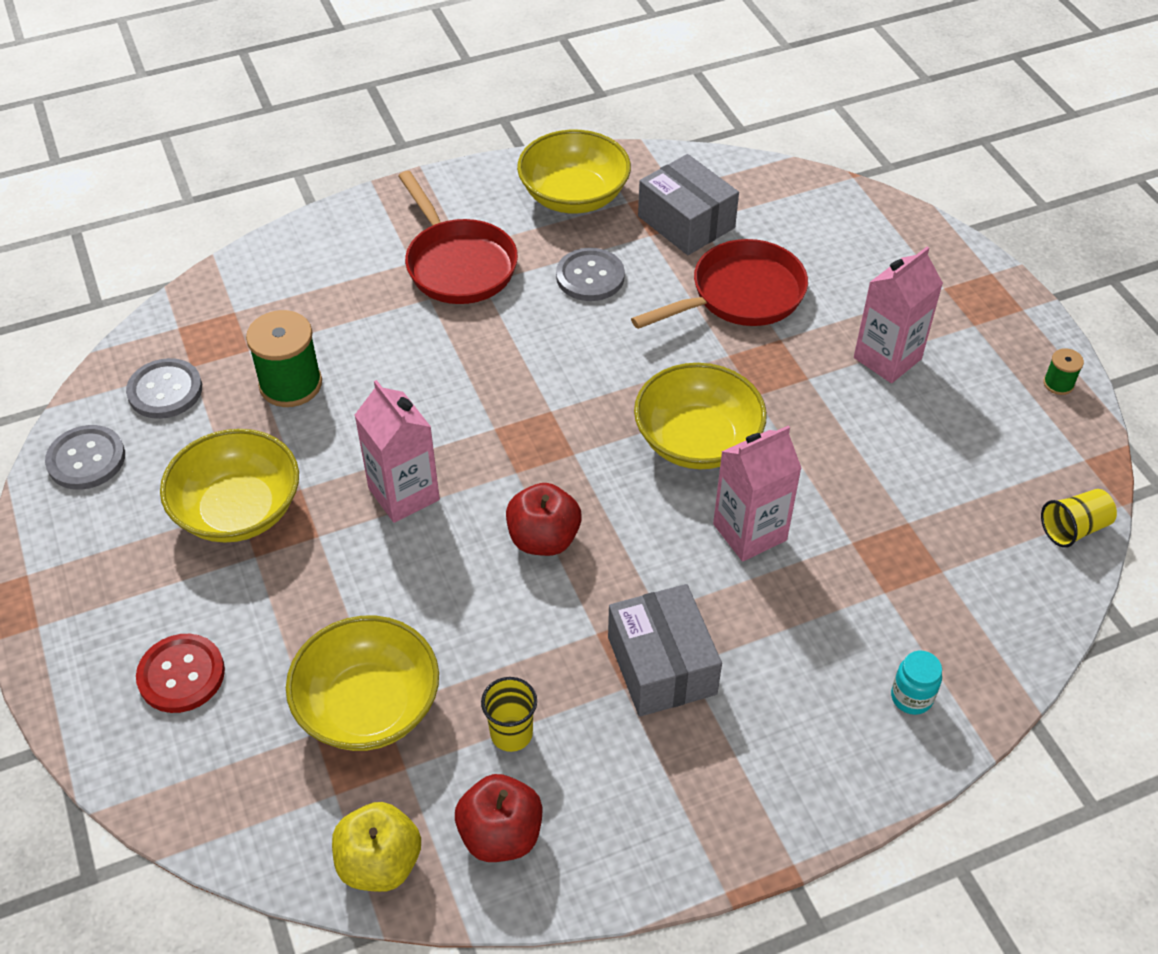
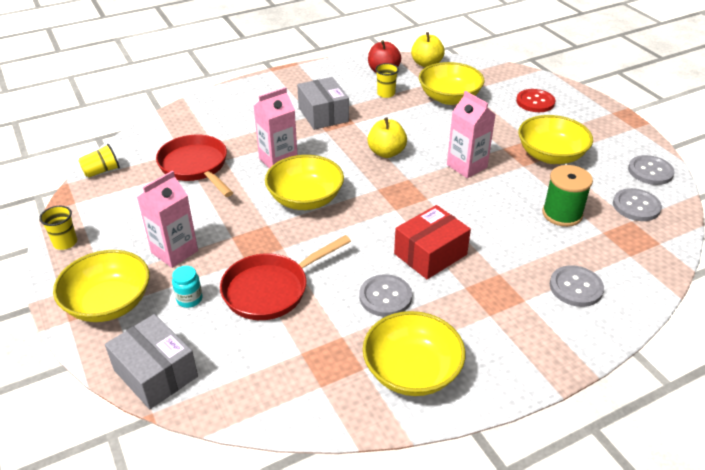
camera: 175 degrees right, 10 degrees down
red pan [398,171,518,304] -> red pan moved to [156,135,233,197]
red apple [506,483,582,556] -> yellow apple [367,117,407,158]
grey box [638,154,739,255] -> grey box moved to [105,314,198,409]
turquoise jar [891,651,942,715] -> turquoise jar moved to [172,266,202,308]
green spool [1043,348,1084,395] -> yellow cup [39,206,77,250]
none -> yellow bowl [53,250,150,322]
none -> red box [394,205,471,279]
none -> grey button [550,265,604,307]

